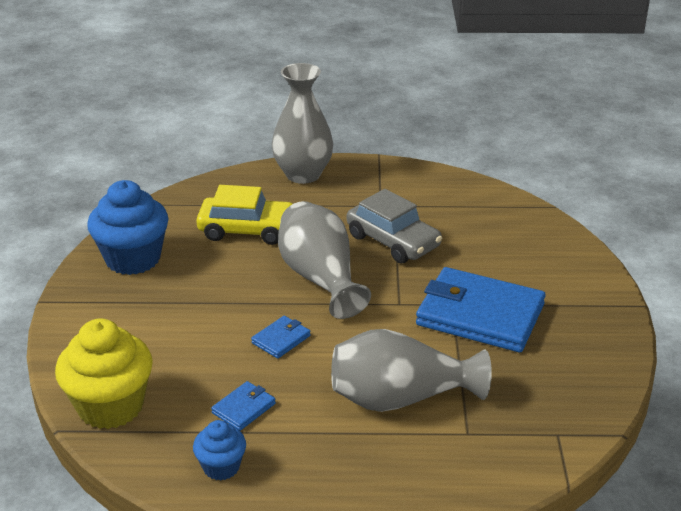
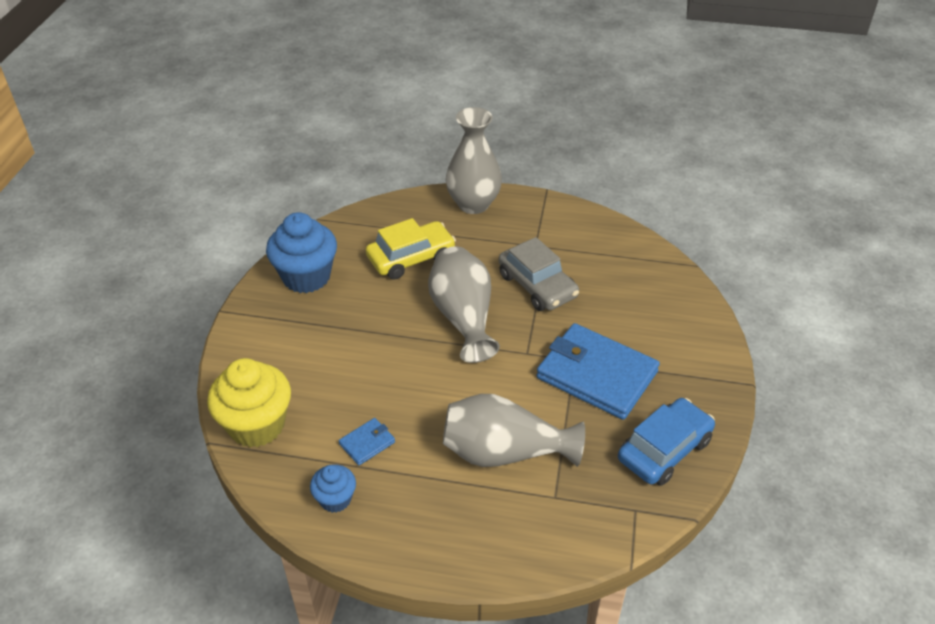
camera: 10 degrees right, 10 degrees up
yellow car [196,185,293,245] -> yellow car turned 45 degrees counterclockwise [365,218,456,280]
blue wallet [251,316,311,359] -> none
none -> blue car [618,398,715,486]

